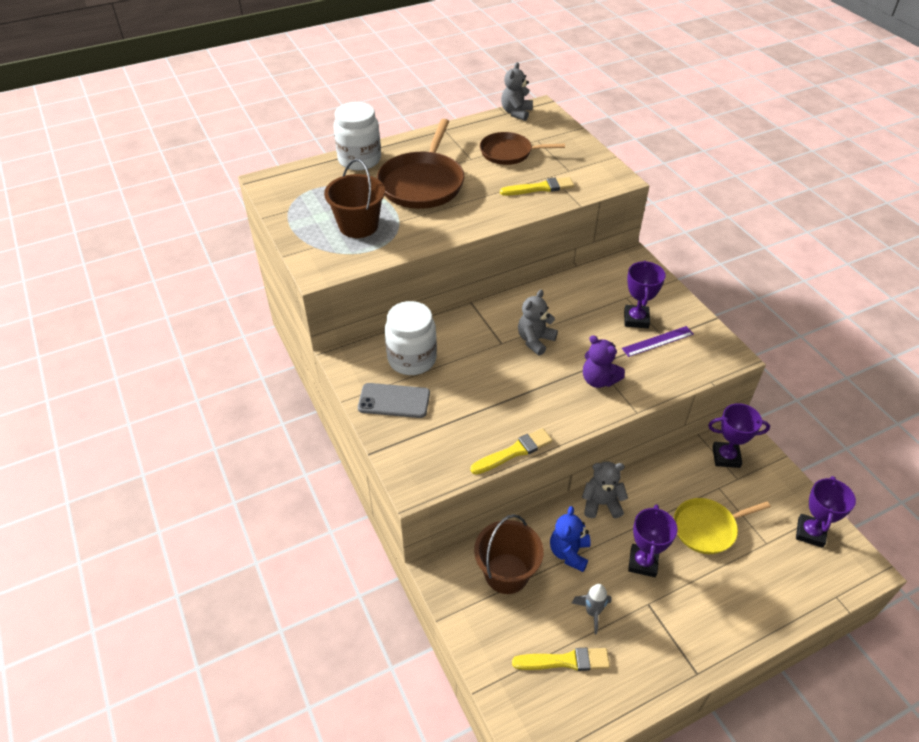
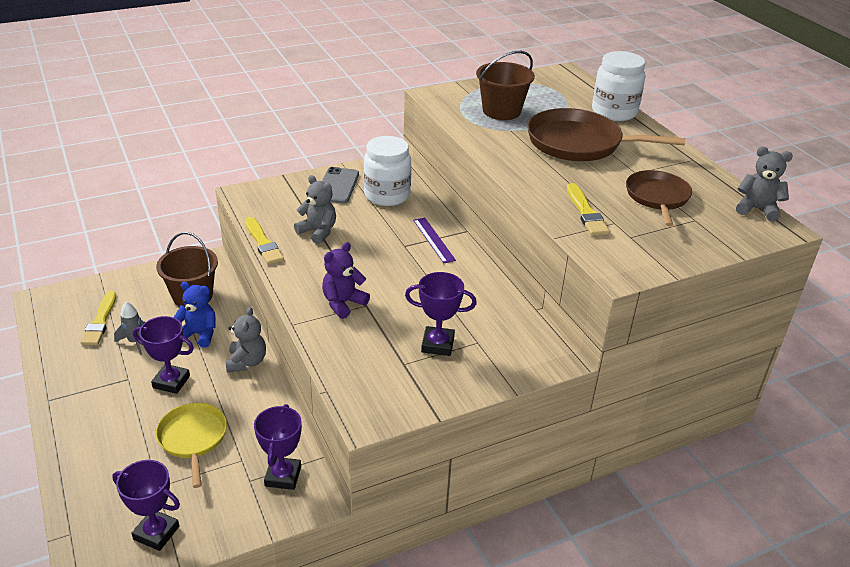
camera: 90 degrees right, 10 degrees down
grey teddy bear [518,290,558,356] -> grey teddy bear moved to [294,175,336,244]
purple ruler [622,326,694,357] -> purple ruler moved to [413,218,456,263]

